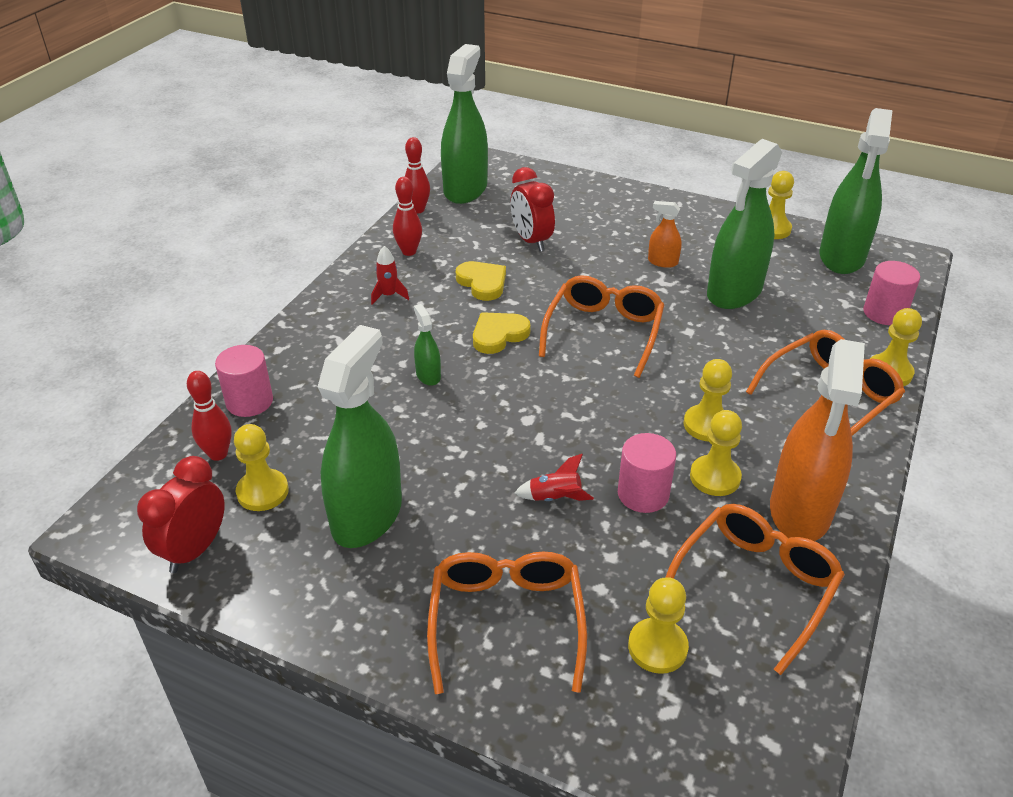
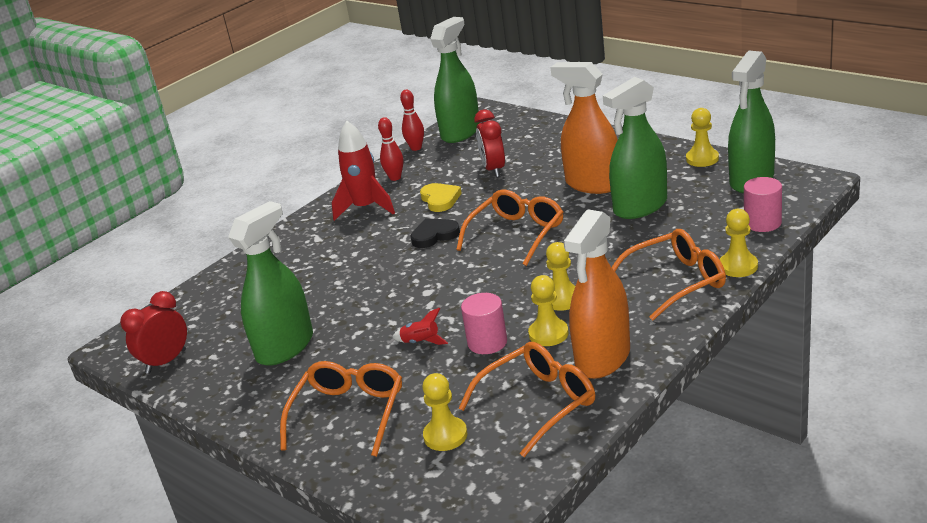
camera: 20 degrees right, 10 degrees down
red bowling pin [187,371,232,461] -> none
pink cylinder [215,345,273,417] -> none
yellow pawn [234,424,289,511] -> none
red rocket [371,246,409,305] -> red rocket [332,121,395,221], size x2.09
green spray bottle [414,304,441,386] -> none
yellow heart [473,312,531,354] -> black heart [410,218,460,248]
orange spray bottle [648,201,682,268] -> orange spray bottle [550,62,618,194], size x2.29

